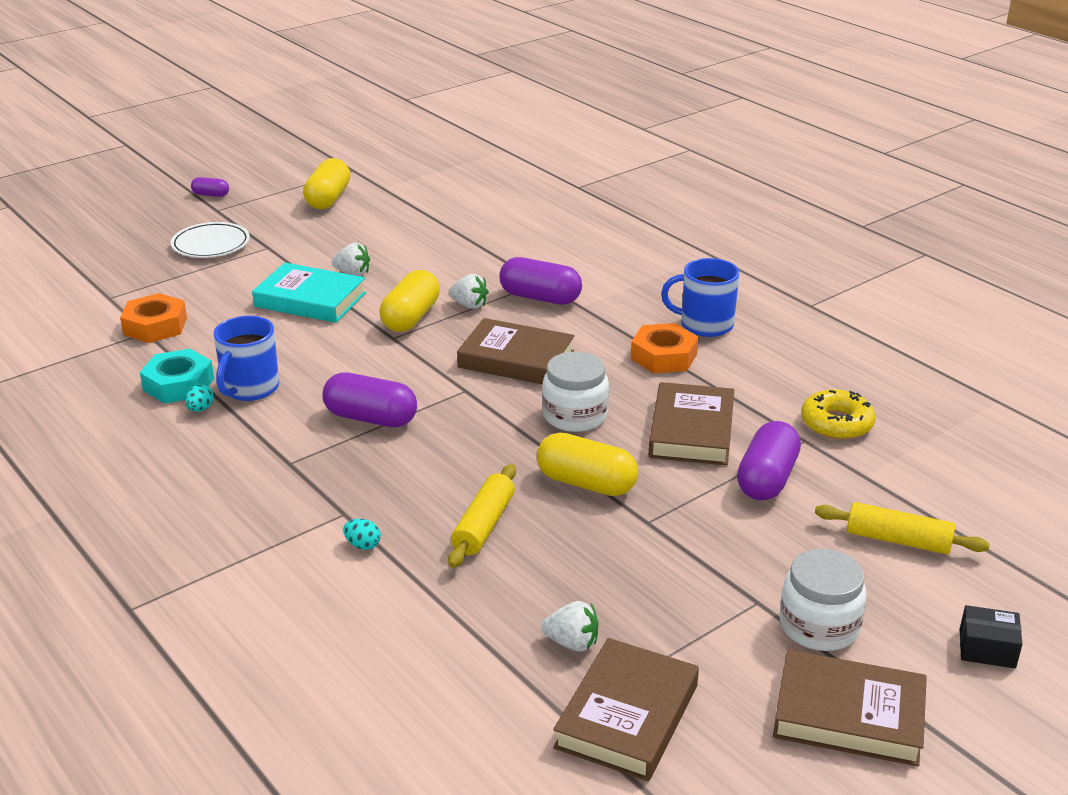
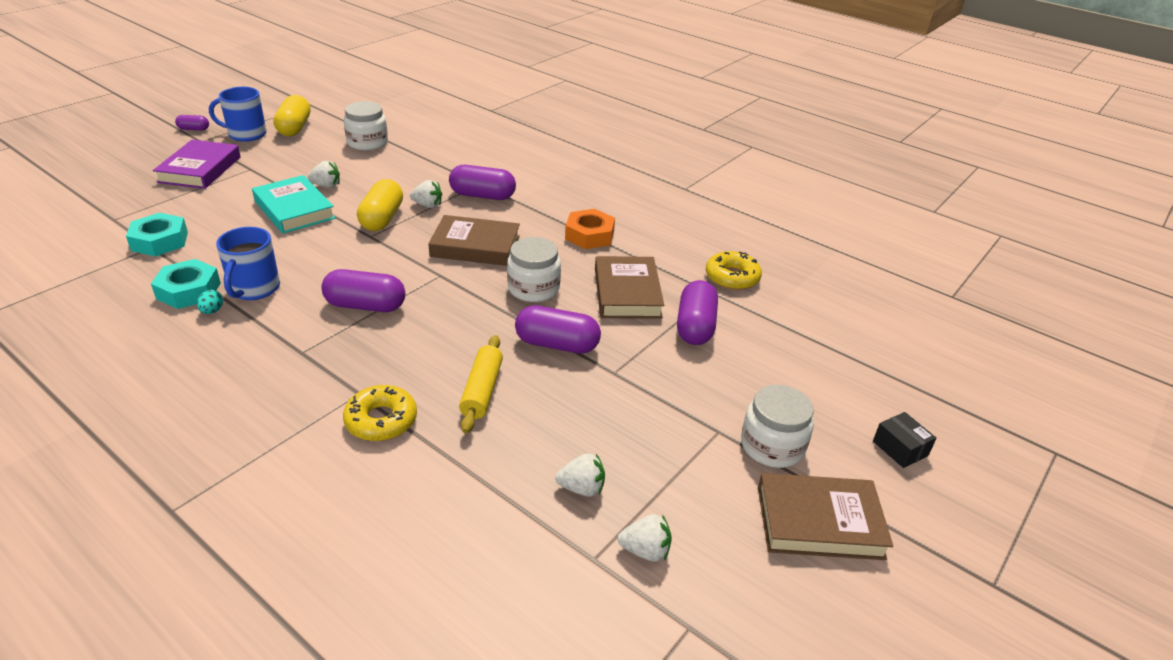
camera: 15 degrees left, 5 degrees up
orange nut [120,293,187,343] -> turquoise nut [126,213,188,256]
white plate [171,222,250,258] -> purple book [153,140,241,189]
turquoise book [252,263,366,323] -> turquoise book turned 45 degrees clockwise [252,175,335,234]
turquoise egg [343,519,381,550] -> yellow donut [343,385,417,441]
yellow capsule [537,433,638,496] -> purple capsule [515,305,601,354]
brown book [553,638,699,781] -> white strawberry [618,514,672,562]
blue mug [661,258,739,337] -> blue mug moved to [209,87,267,142]
yellow rolling pin [815,502,990,554] -> none
black box [960,605,1022,668] -> black box turned 60 degrees clockwise [873,412,936,468]
none -> white jar [344,101,388,151]

